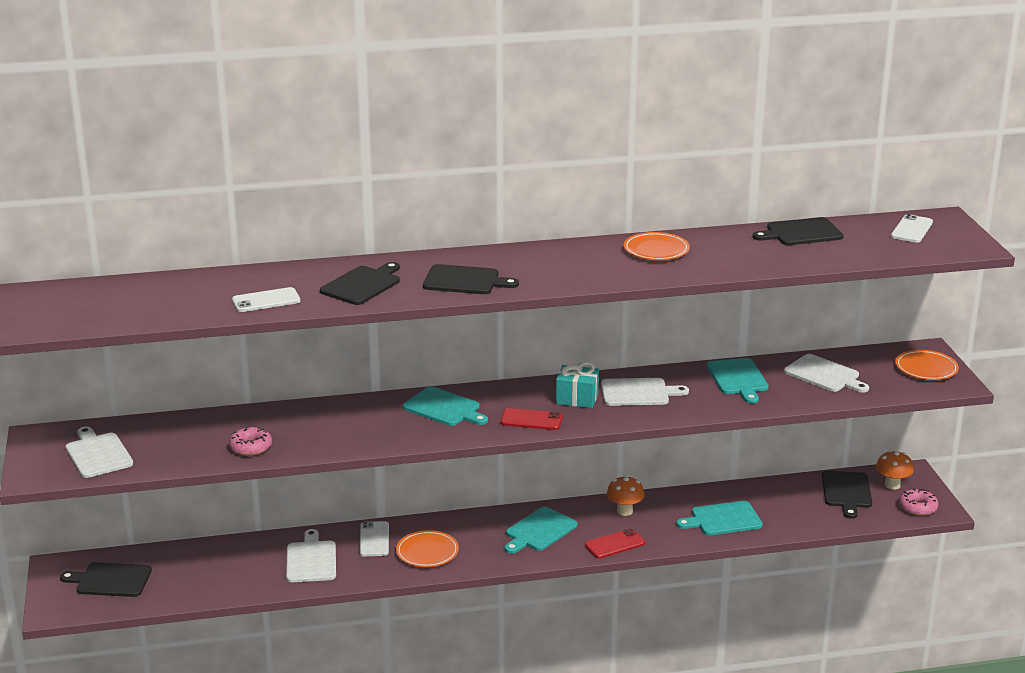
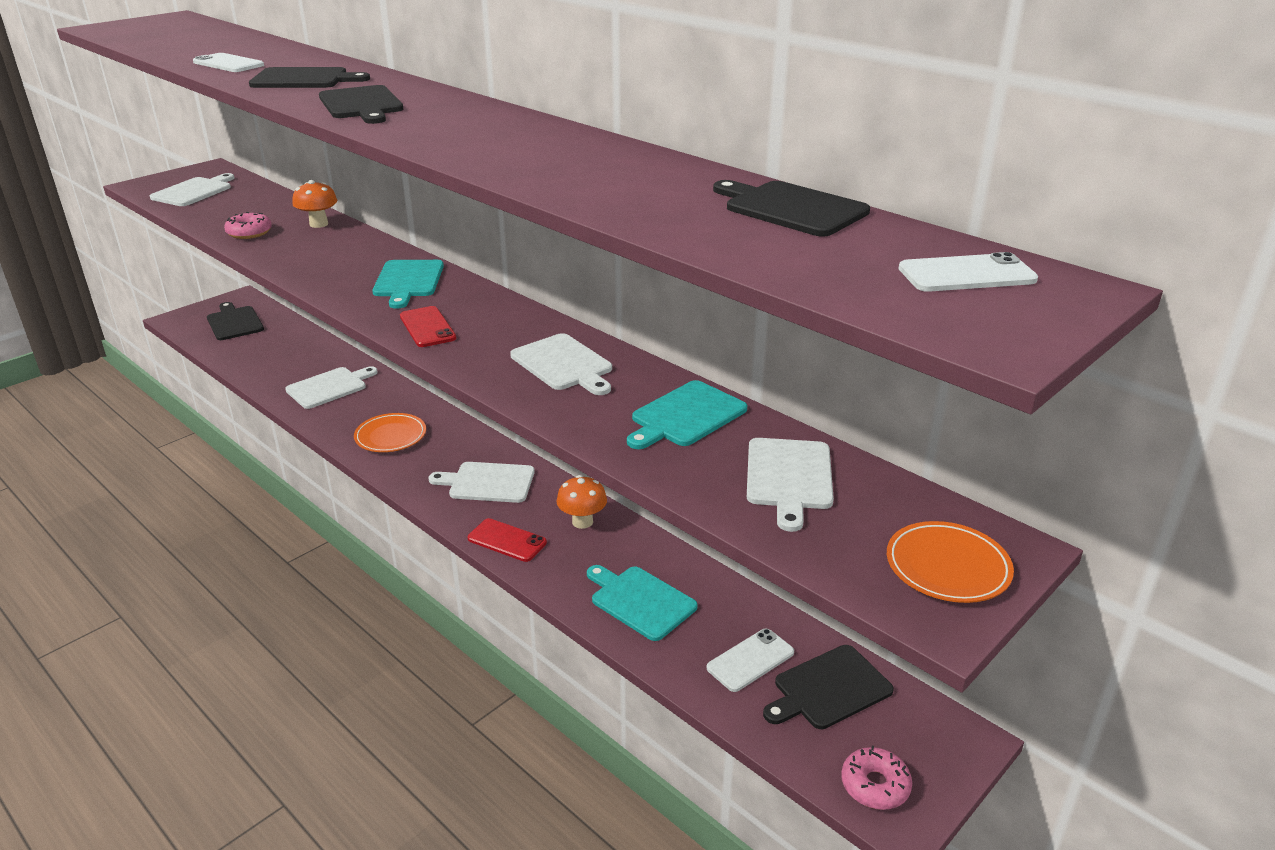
camera: 55 degrees right, 5 degrees up
white phone [360,521,389,556] -> white phone moved to [707,629,794,692]
turquoise cutting board [504,507,577,554] -> white cutting board [429,462,535,503]
turquoise gift [556,362,599,408] -> none
orange plate [624,232,690,260] -> none
orange mushroom [876,450,914,490] -> orange mushroom moved to [292,180,337,228]

